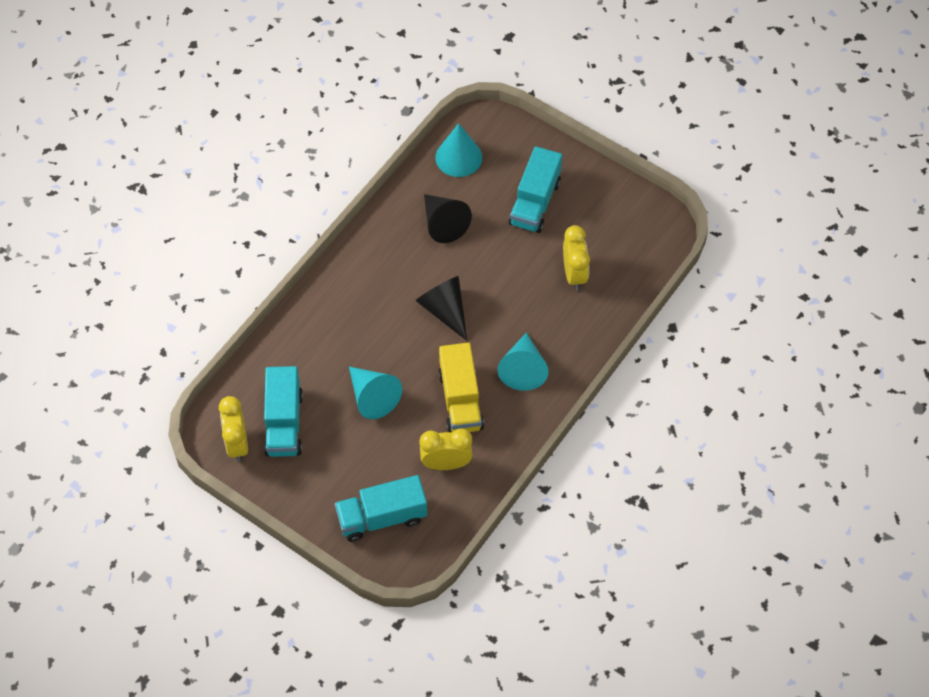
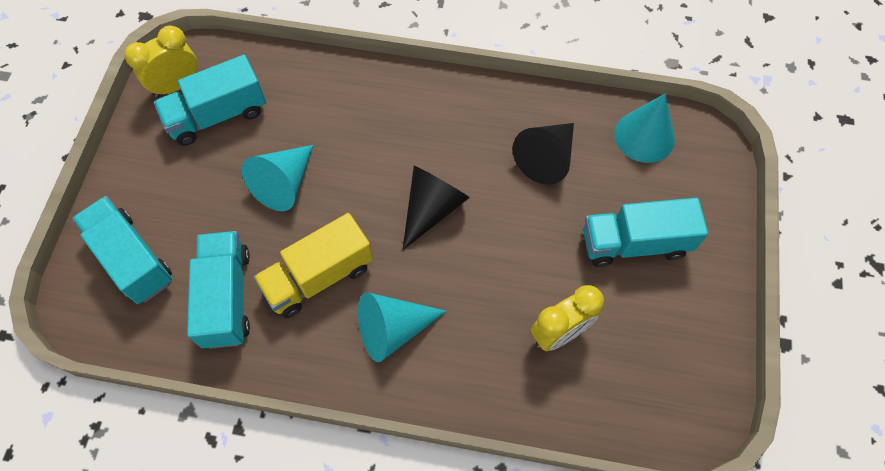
camera: 65 degrees right, 5 degrees up
yellow clock [419,428,472,470] -> turquoise truck [187,231,250,349]

